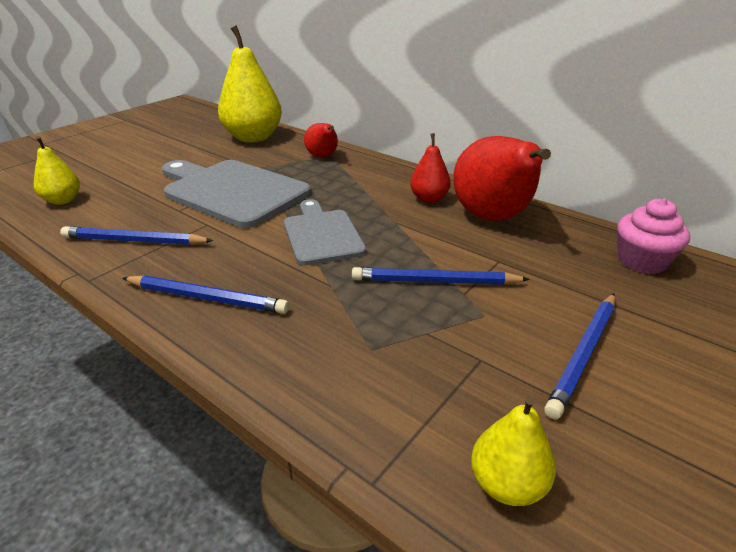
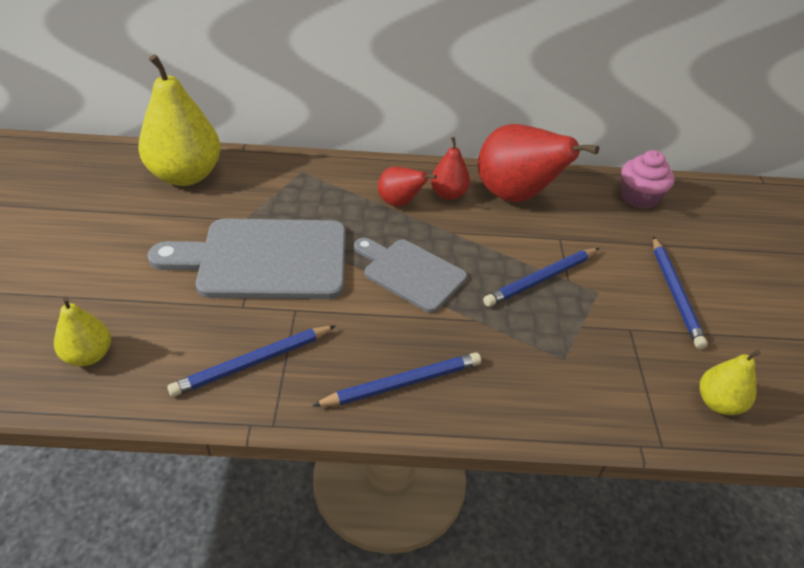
camera: 40 degrees left, 10 degrees up
red pear [304,123,338,157] -> red pear moved to [378,166,437,207]

